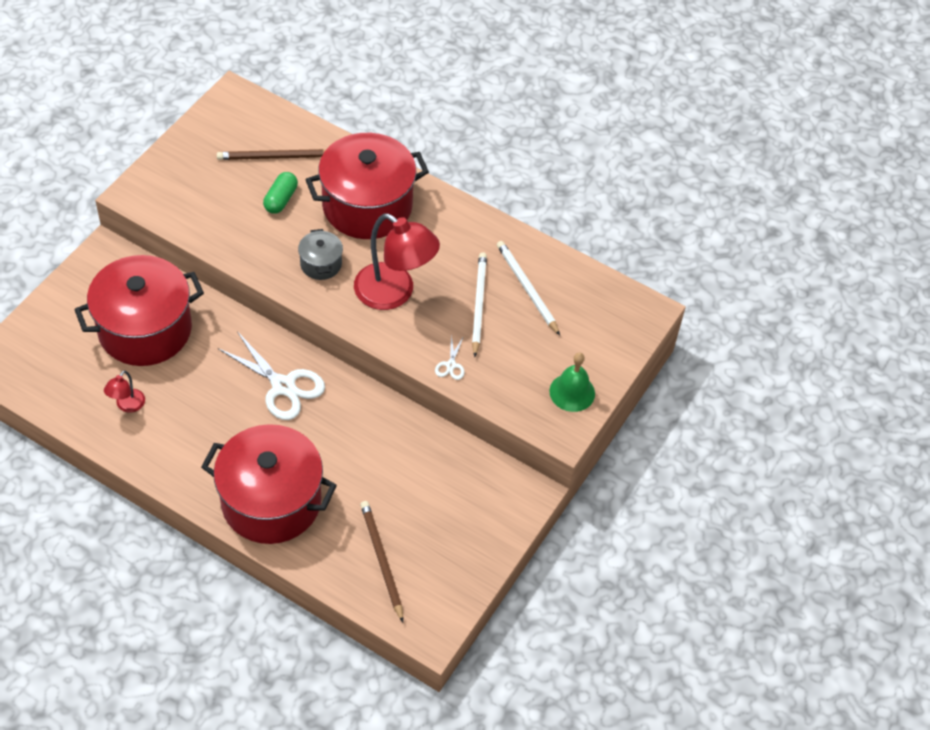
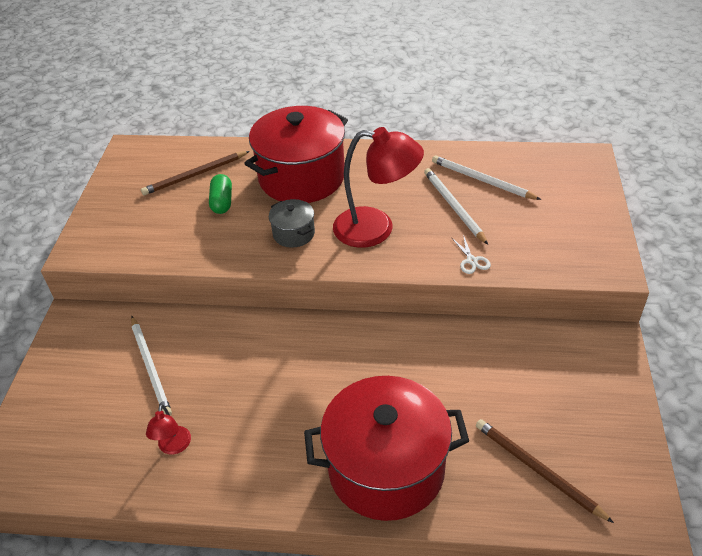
camera: 20 degrees left, 10 degrees down
red pot [74,255,204,366] -> white pencil [131,316,172,416]
white scissors [218,331,325,420] -> none
green bell [549,352,595,412] -> none

